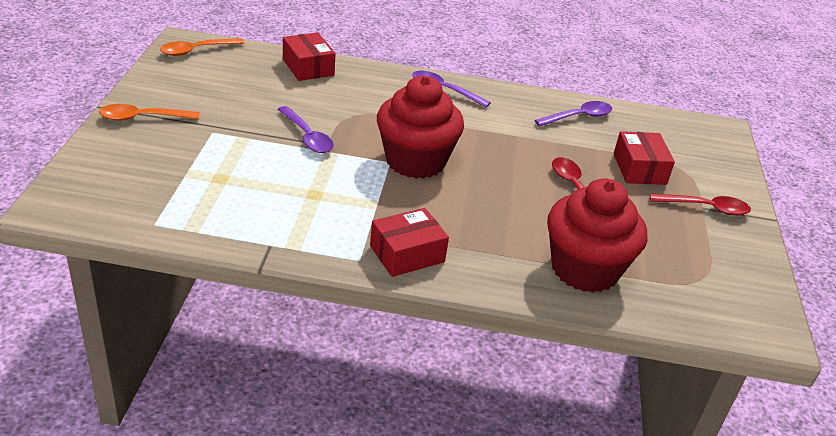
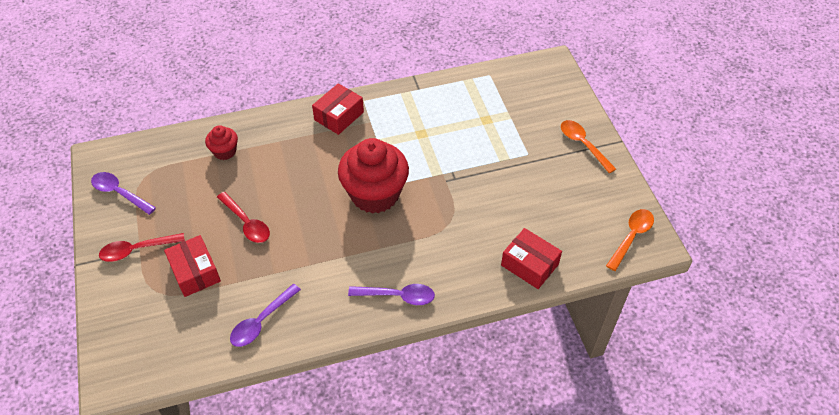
camera: 160 degrees right, 15 degrees up
orange spoon [99,104,200,121] -> orange spoon turned 90 degrees counterclockwise [561,120,616,173]
purple spoon [277,106,334,153] -> purple spoon moved to [91,172,156,215]
red cupcake [547,178,647,293] -> red cupcake [205,125,238,160], size x0.48

